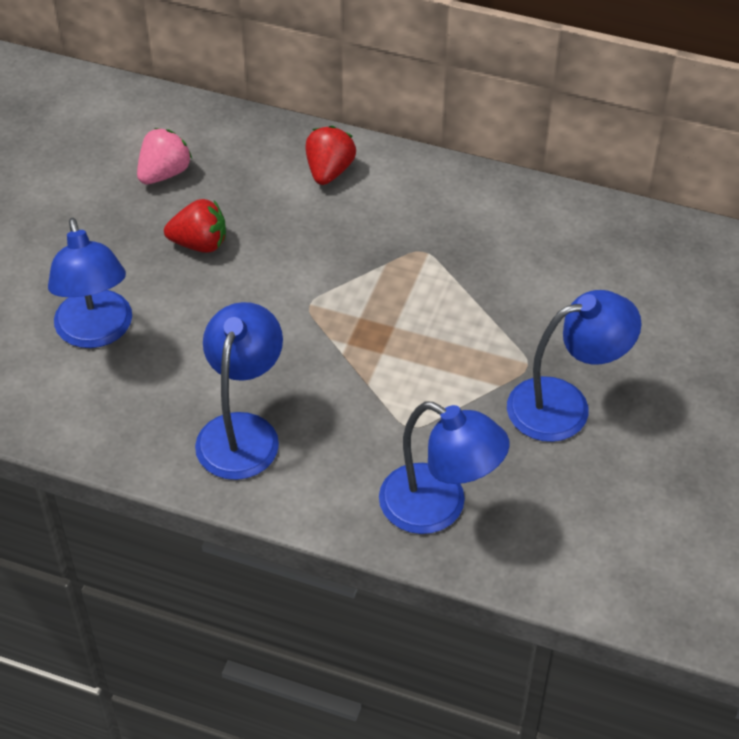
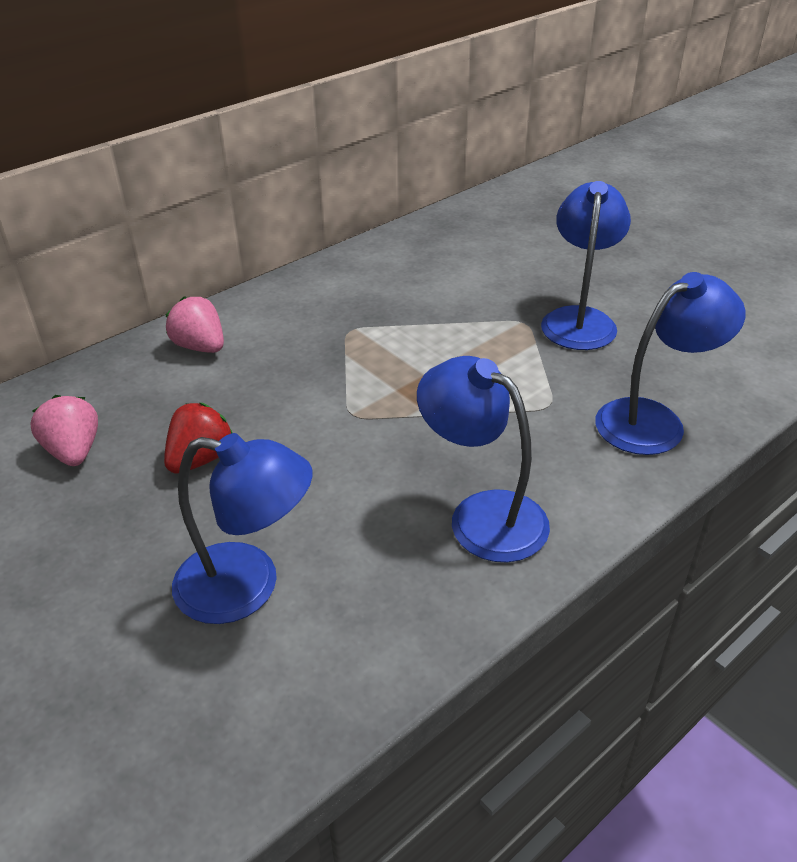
camera: 60 degrees left, 10 degrees down
red strawberry [306,126,356,185] -> pink strawberry [166,296,224,353]

